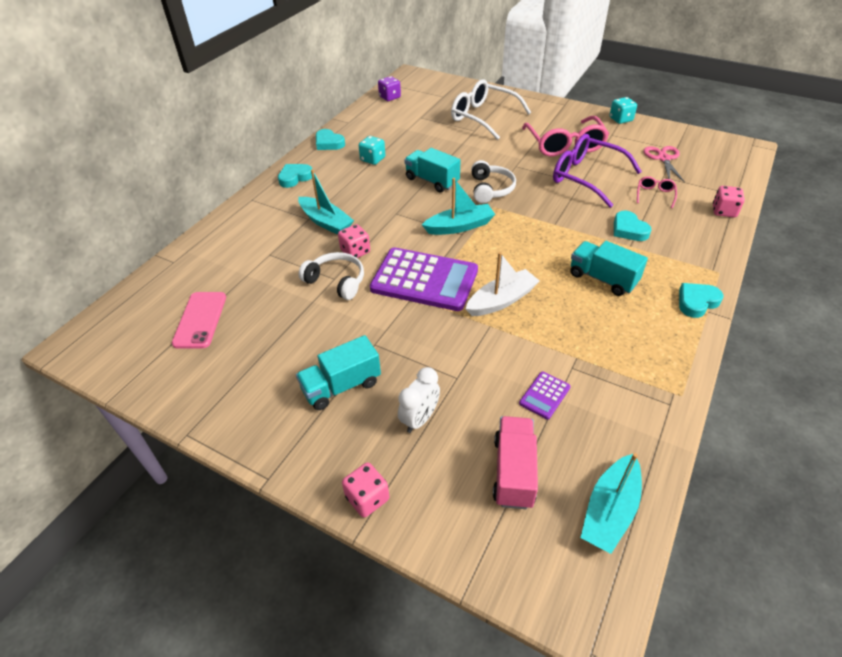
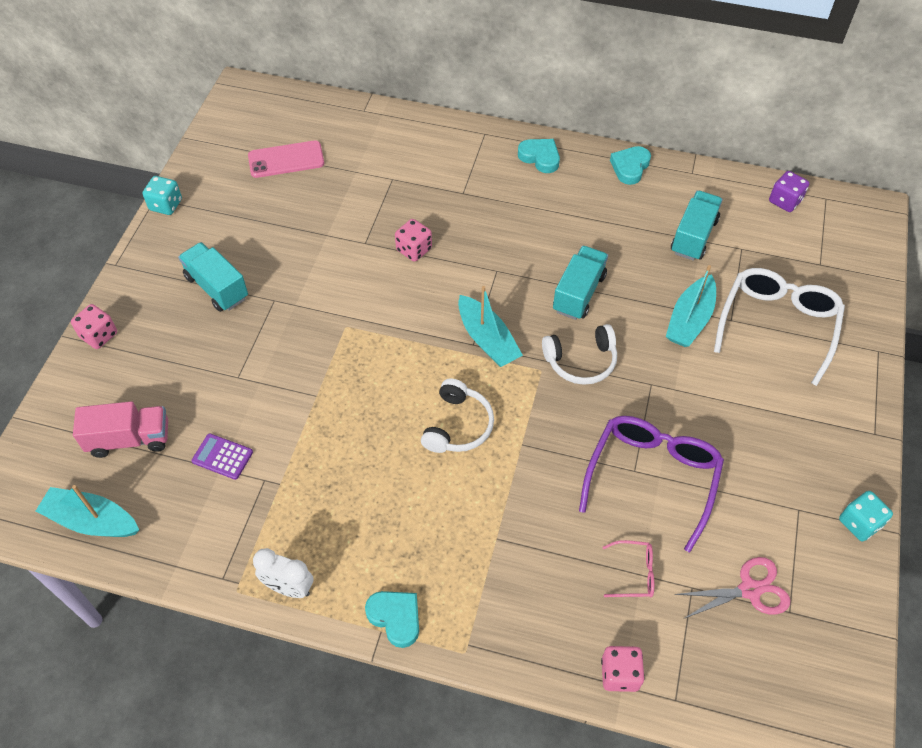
camera: 75 degrees right, 10 degrees up
turquoise boat [298,169,354,235] -> turquoise boat moved to [666,265,716,347]
white headphones [299,252,364,300] -> white headphones moved to [421,378,494,453]
turquoise dice [359,136,385,165] -> turquoise dice moved to [142,176,182,215]
purple calculator [370,247,478,311] -> none
white clock [398,367,440,433] -> white clock moved to [253,548,313,598]
white boat [466,252,540,316] -> none
pink glasses [522,116,609,156] -> none
turquoise truck [571,241,648,296] -> turquoise truck moved to [671,191,723,261]
turquoise heart [614,211,652,241] -> none

